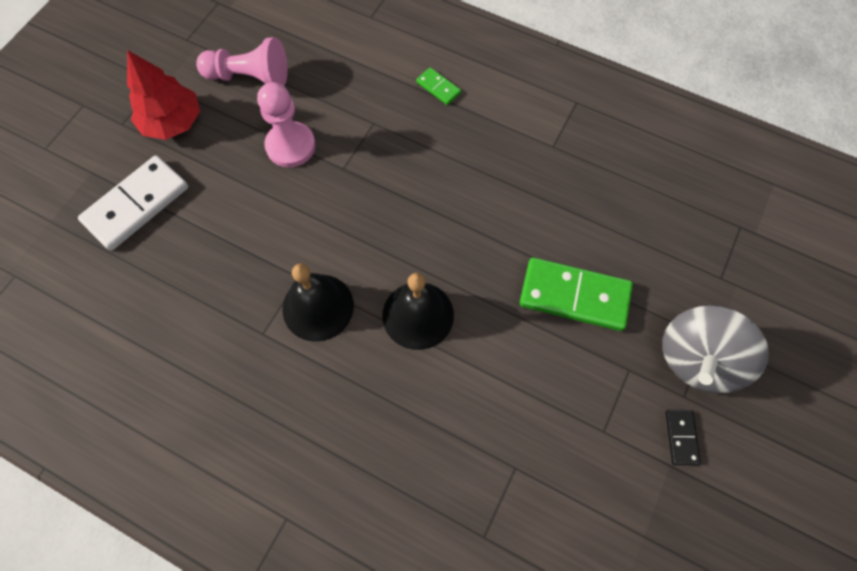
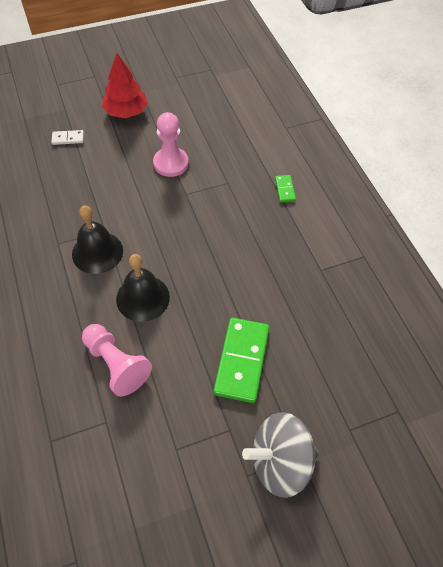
camera: 40 degrees right, 10 degrees down
white domino [78,155,188,251] -> white domino [51,130,84,145], size x0.47
pink pawn [196,37,288,86] -> pink pawn moved to [82,324,152,396]
green domino [520,257,633,331] -> green domino turned 45 degrees clockwise [213,318,270,403]
black domino [665,410,701,465] -> none

